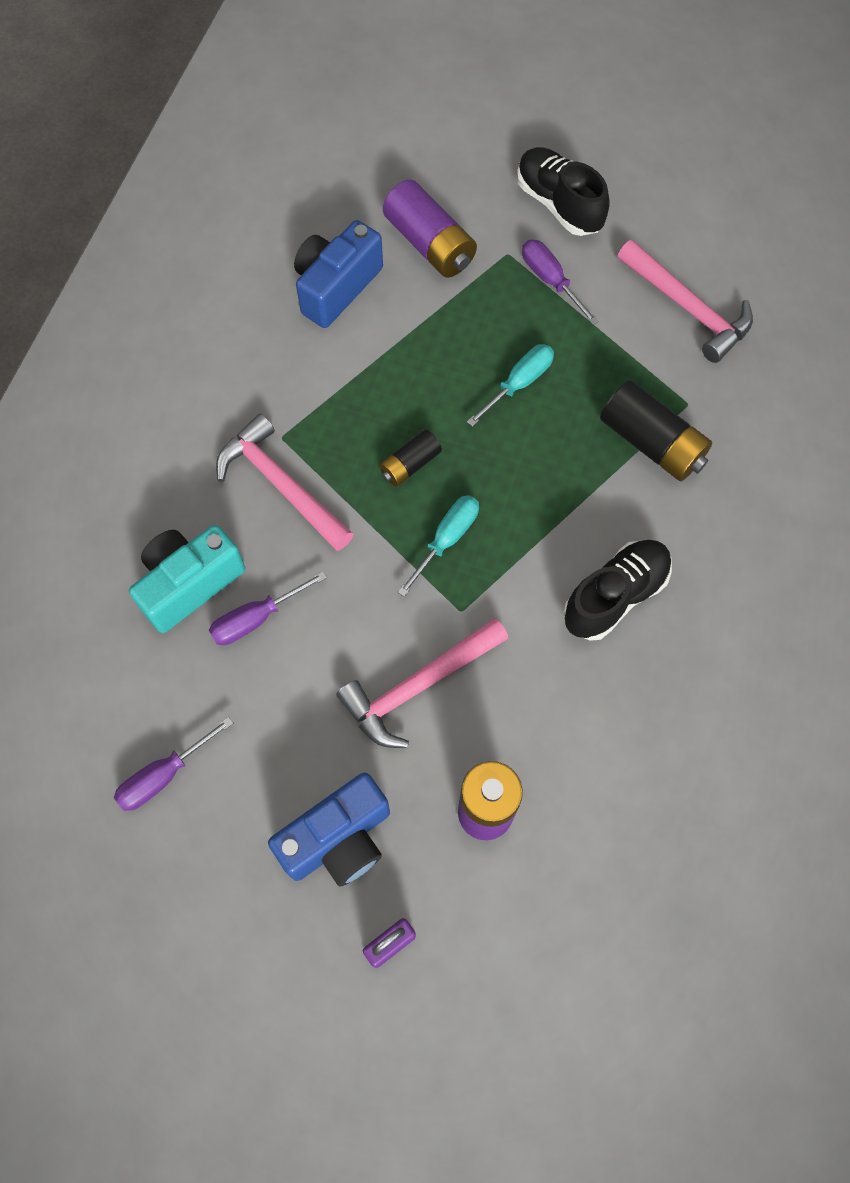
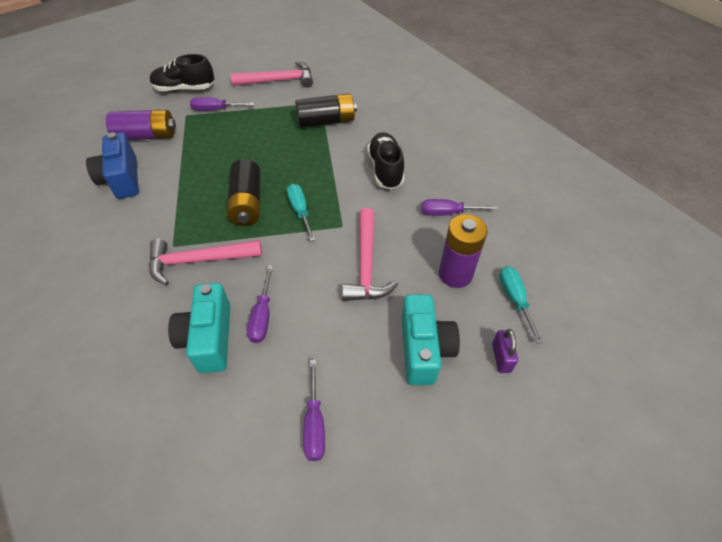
camera: 55 degrees left, 15 degrees down
blue camera [268,772,390,887] -> turquoise camera [402,294,460,385]
black battery [379,429,442,486] -> black battery [227,159,261,226], size x1.75
turquoise screwdriver [467,344,554,427] -> turquoise screwdriver moved to [499,266,543,344]
none -> purple screwdriver [421,199,498,216]

